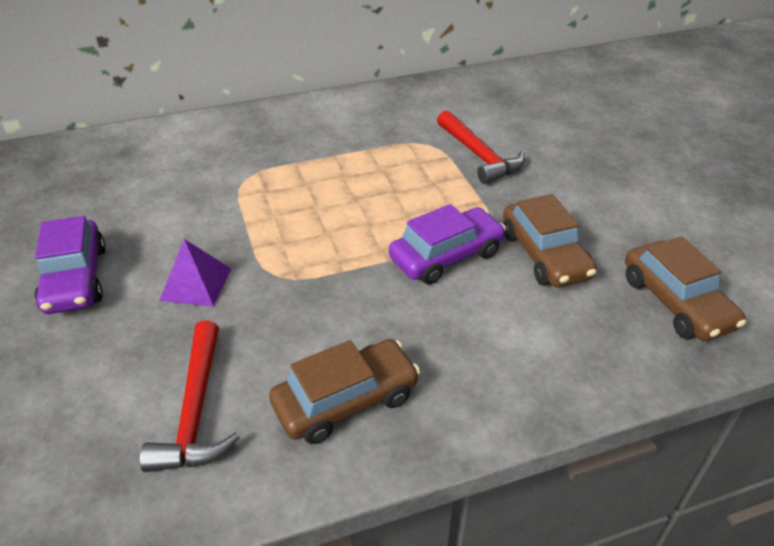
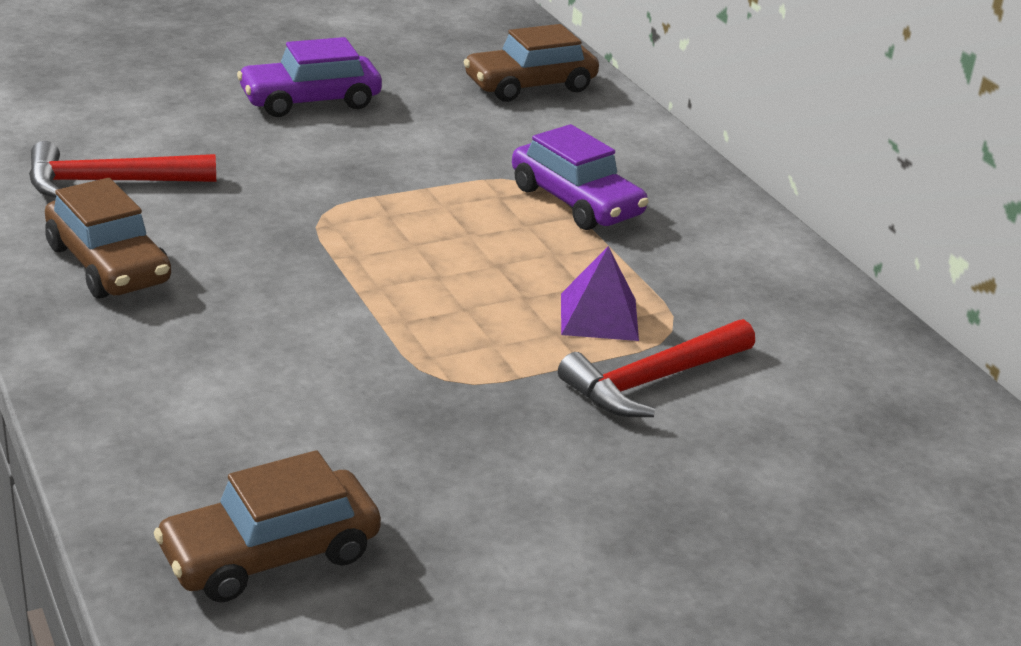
camera: 80 degrees right, 10 degrees down
purple pyramid [159,239,231,307] -> purple pyramid moved to [561,246,639,341]
purple car [389,204,506,284] -> purple car moved to [512,124,649,230]
brown car [503,194,597,287] -> brown car moved to [464,24,599,102]

